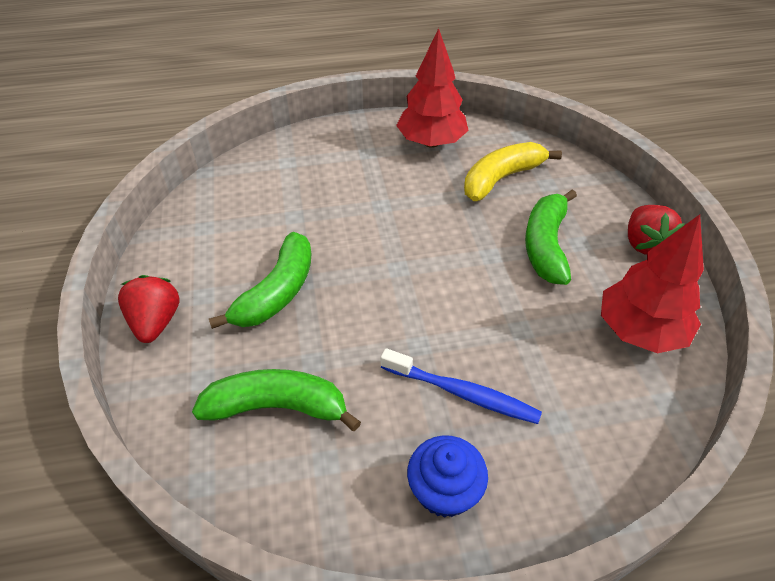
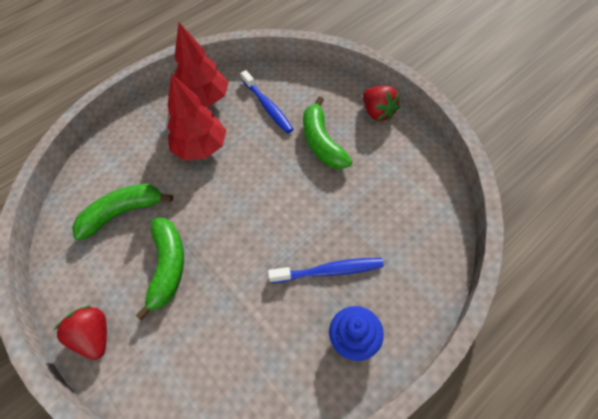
camera: 25 degrees left, 10 degrees up
green banana [192,369,361,431] -> green banana moved to [72,184,173,241]
yellow banana [464,142,562,201] -> blue toothbrush [241,70,293,134]
red tree [601,214,704,353] -> red tree moved to [167,74,226,161]

